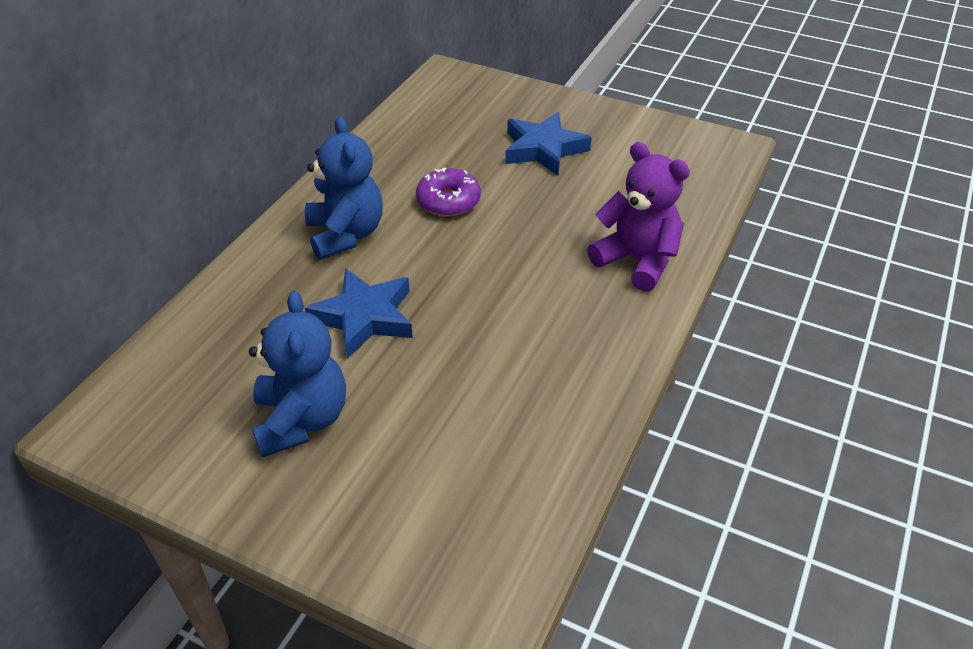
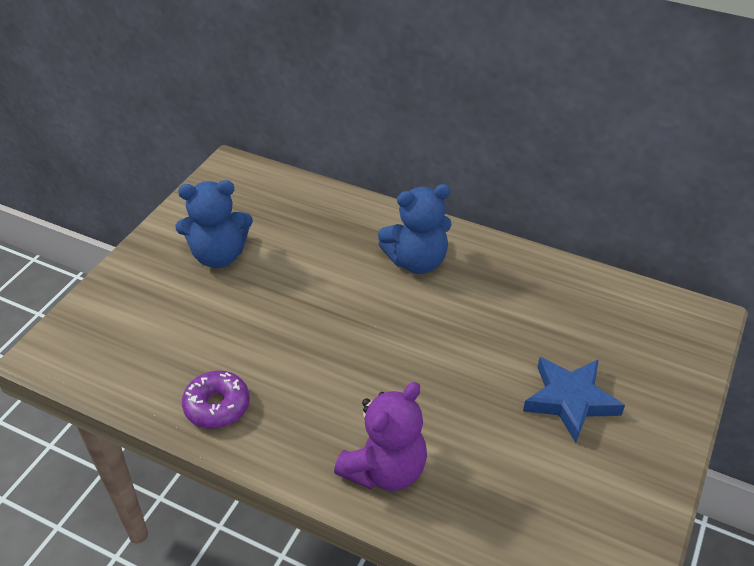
camera: 90 degrees right, 0 degrees up
blue star [305,268,413,358] -> none
purple donut [416,168,481,217] -> purple donut moved to [182,371,250,429]

